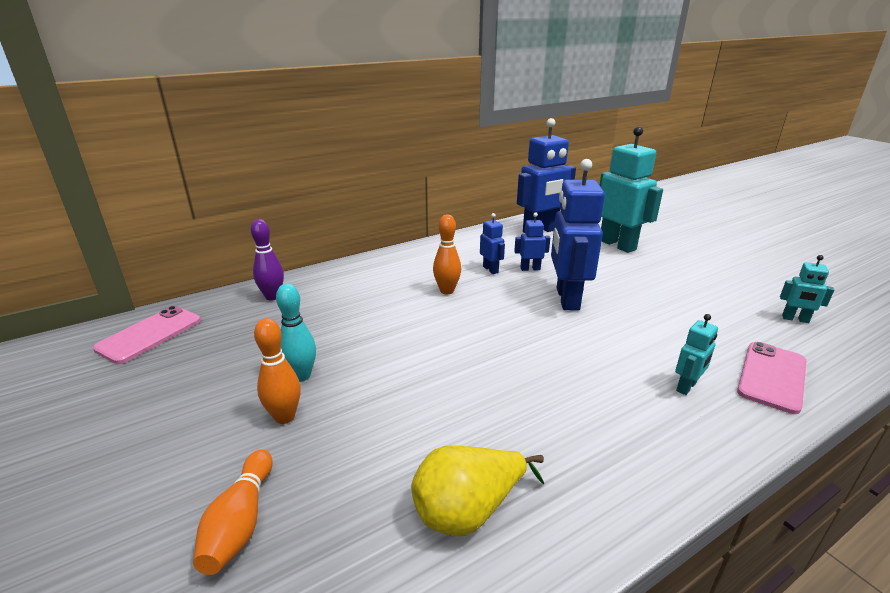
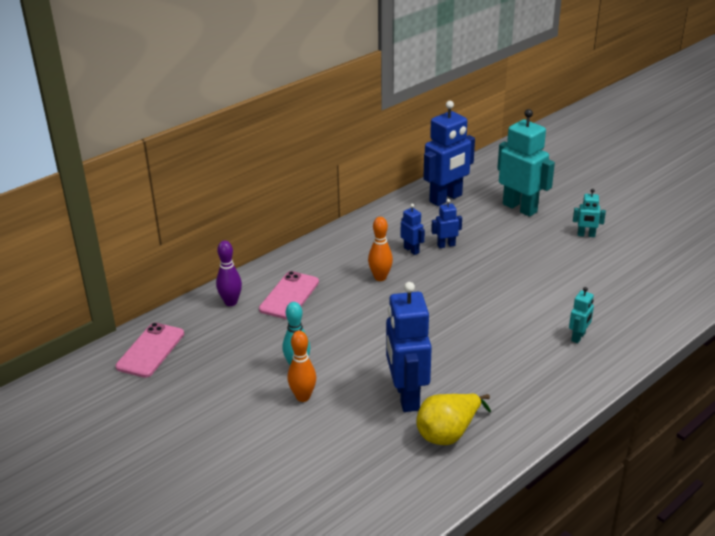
camera: 10 degrees left, 5 degrees up
orange bowling pin [193,450,273,575] -> none
blue robot [551,159,605,311] -> blue robot moved to [386,282,432,412]
pink phone [737,342,806,414] -> pink phone moved to [259,271,319,319]
turquoise robot [780,255,834,323] -> turquoise robot moved to [573,189,606,237]

